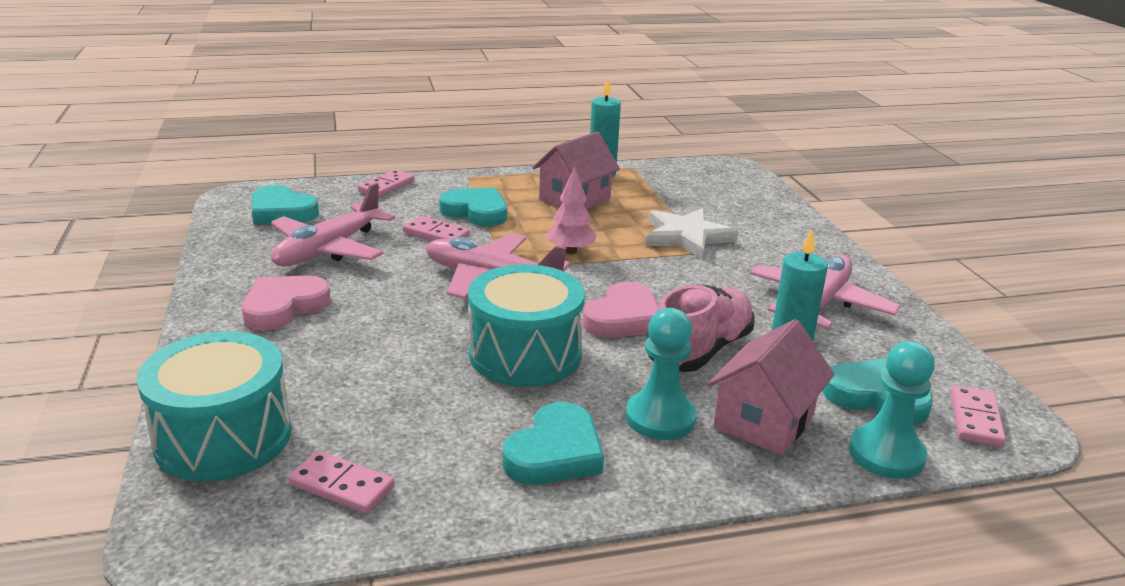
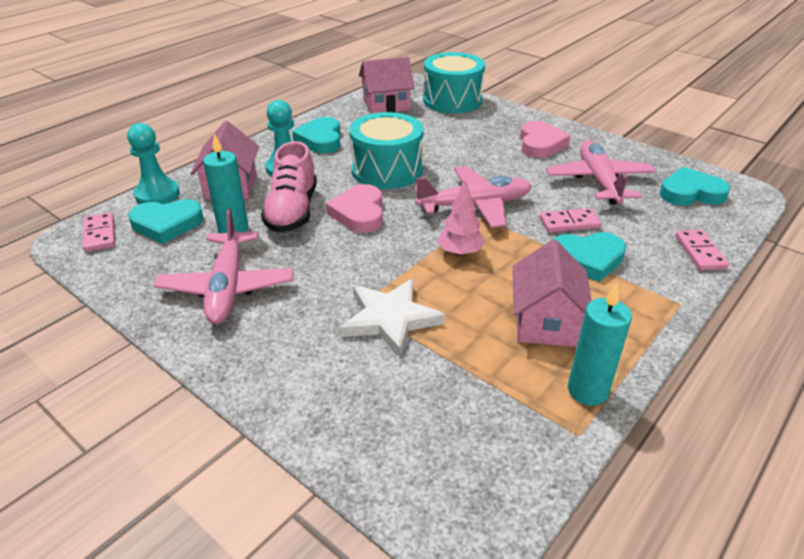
camera: 145 degrees right, 10 degrees up
pink domino [288,451,395,514] -> pink house [359,57,415,114]

